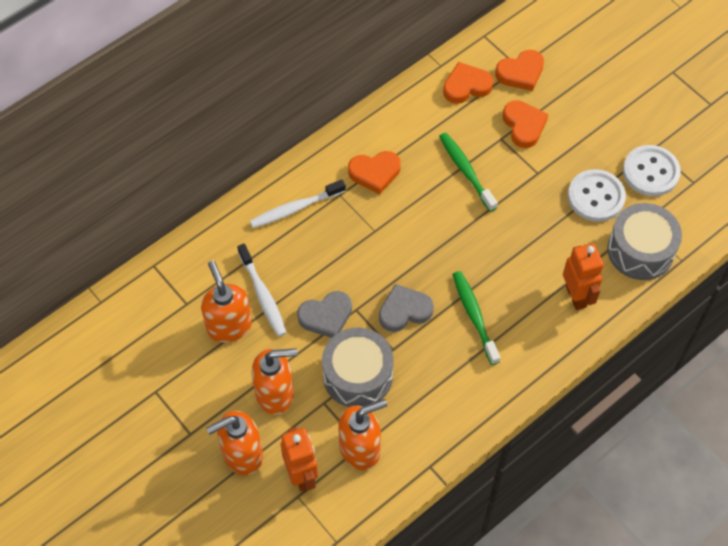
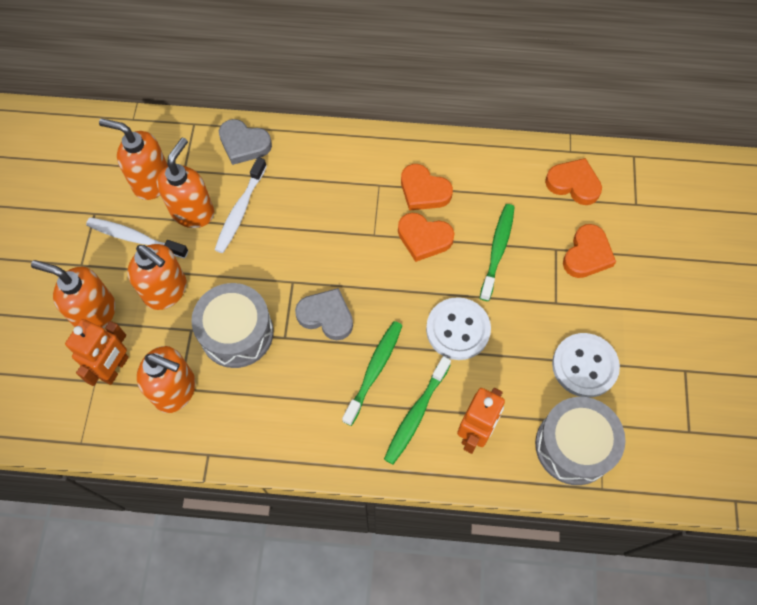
camera: 45 degrees right, 5 degrees up
white toothbrush [250,180,346,228] -> white toothbrush moved to [86,217,188,258]
grey heart [297,291,352,338] -> grey heart moved to [219,119,272,165]
orange heart [495,50,544,91] -> orange heart moved to [398,213,455,262]
white button [623,145,681,196] -> white button moved to [426,297,491,360]
none -> orange soap dispenser [99,118,168,200]
none -> green toothbrush [384,356,451,465]

